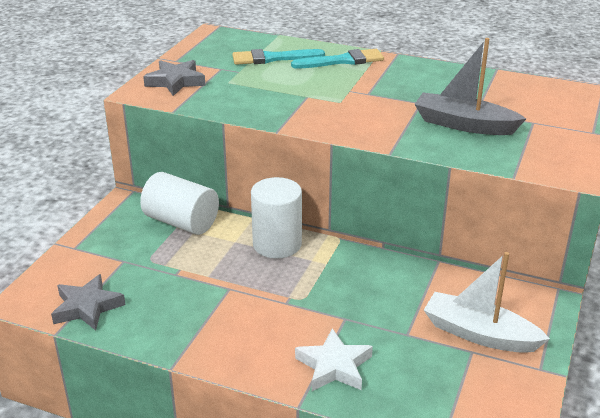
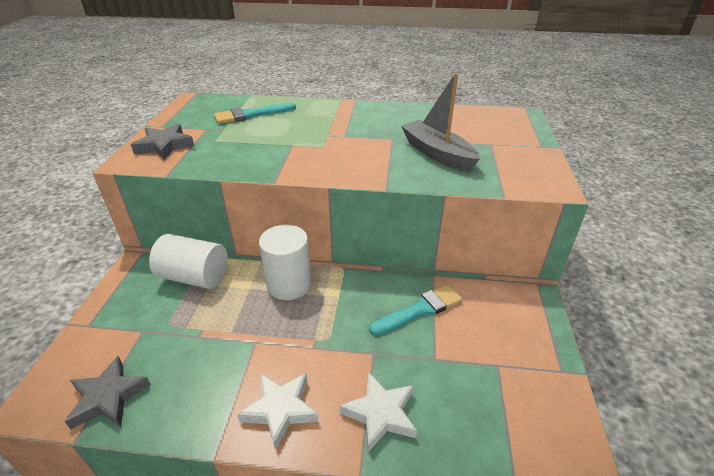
camera: 15 degrees left, 5 degrees up
turquoise brush [291,49,384,68] -> turquoise brush moved to [369,284,462,336]
grey boat [414,38,526,135] -> grey boat turned 45 degrees clockwise [401,73,480,171]
white boat [424,252,550,353] -> none
none -> white star [237,373,319,450]

